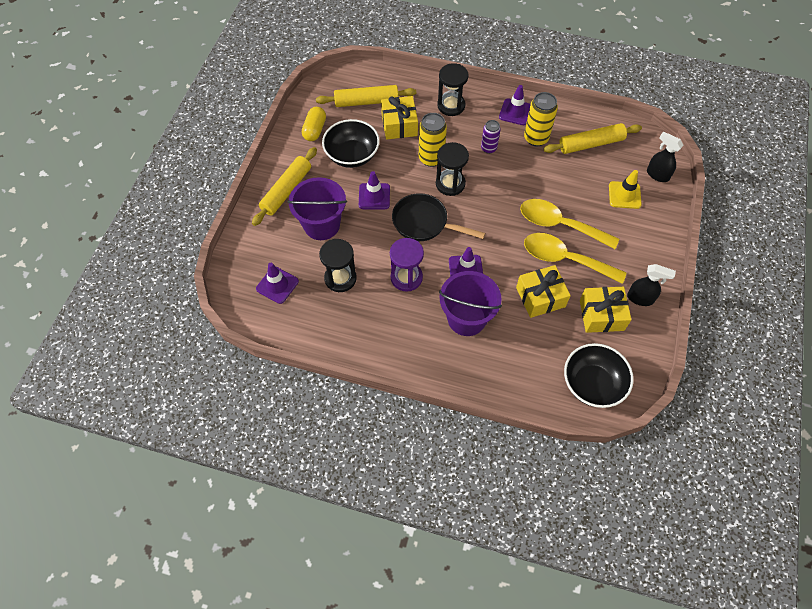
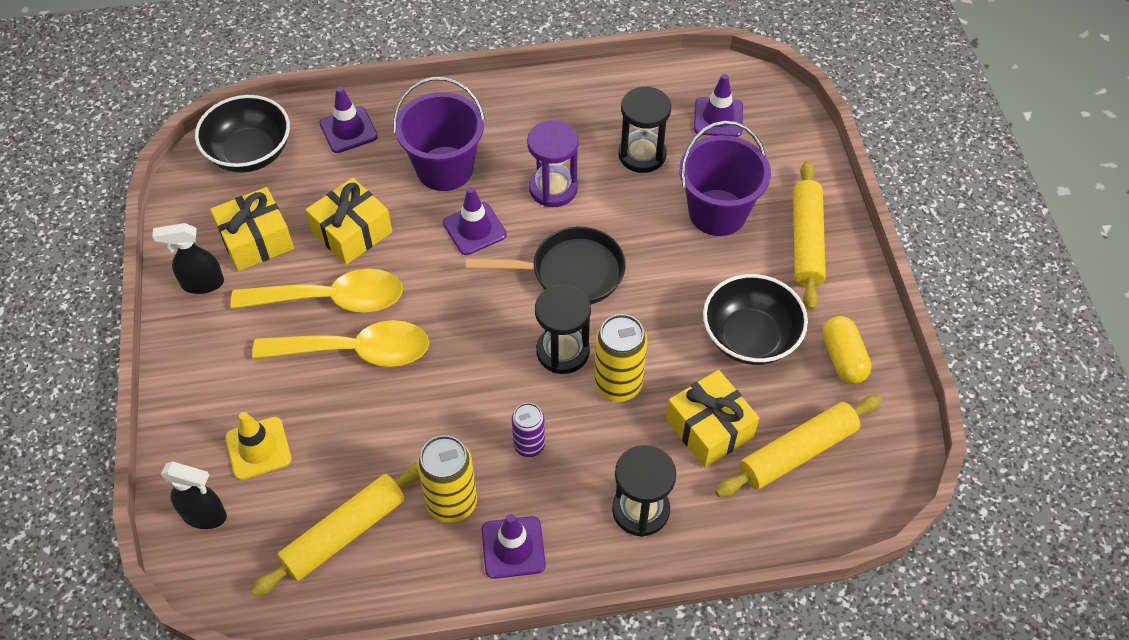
camera: 155 degrees right, 5 degrees down
purple traffic cone [359,171,390,209] -> purple traffic cone moved to [319,87,378,153]

